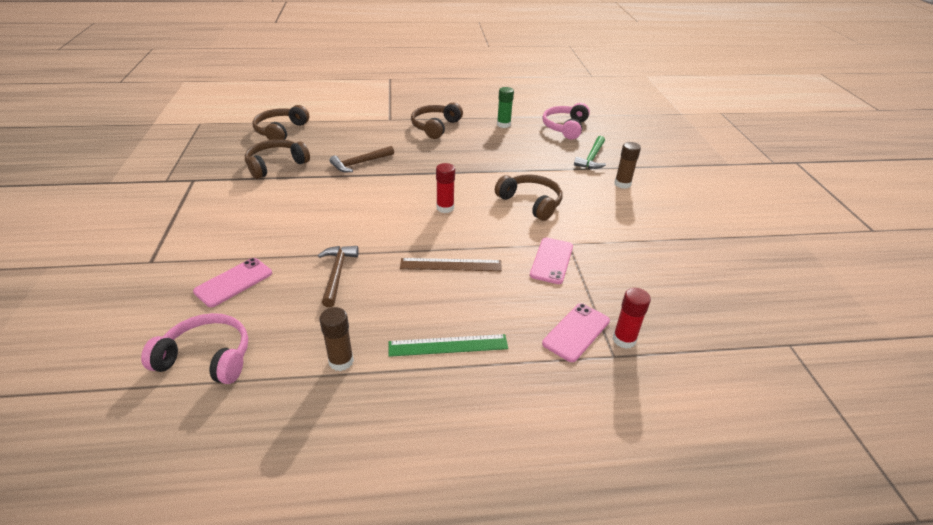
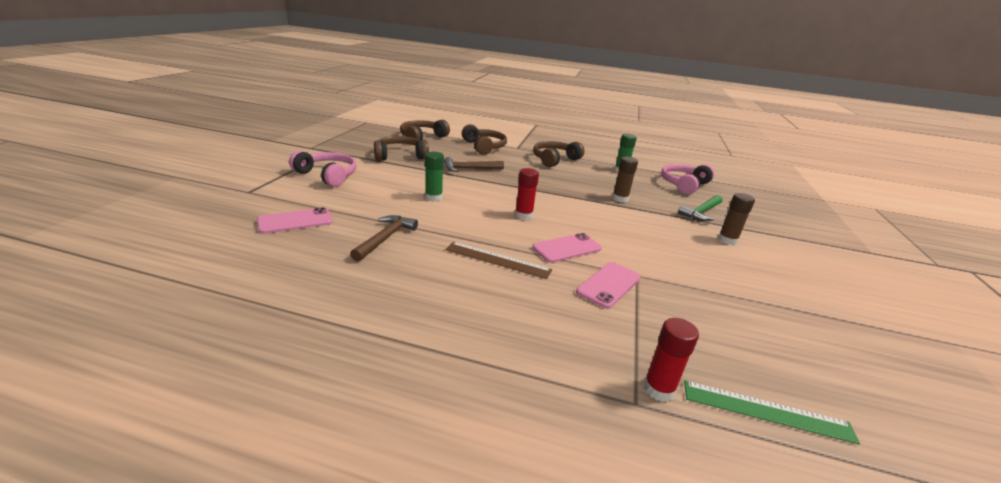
camera: 20 degrees right, 10 degrees down
pink headphones [141,313,248,384] -> pink headphones moved to [289,150,357,187]
brown glue stick [320,307,354,371] -> brown glue stick moved to [612,157,638,202]
green ruler [389,334,508,357] -> green ruler moved to [684,380,860,444]
brown headphones [495,174,562,221] -> brown headphones moved to [462,124,507,155]
pink phone [542,303,610,362] -> pink phone moved to [532,233,602,263]
none -> green glue stick [425,152,444,202]

